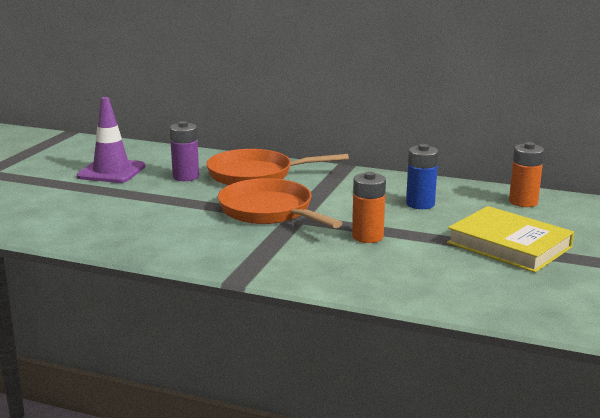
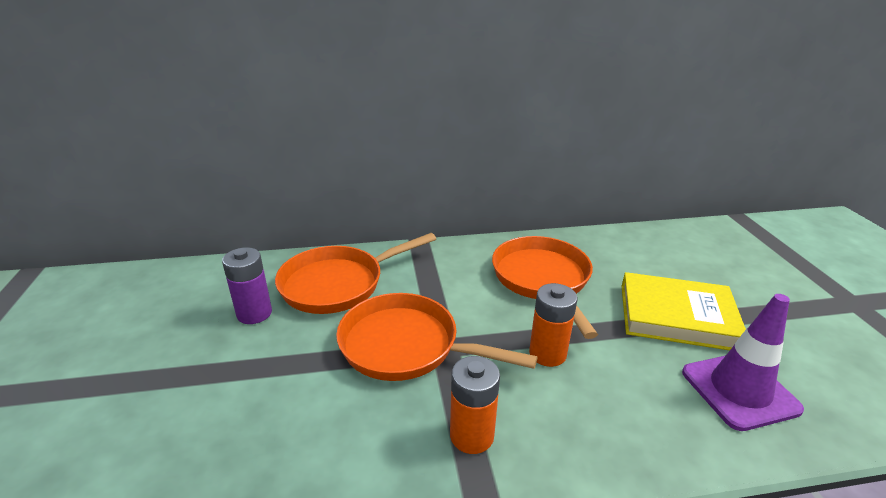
camera: 30 degrees left, 10 degrees up
purple traffic cone [77,97,145,183] -> purple traffic cone moved to [682,294,804,431]
blue battery [406,144,438,209] -> orange pan [492,236,598,339]
orange battery [509,142,544,207] -> orange battery moved to [450,356,500,454]

